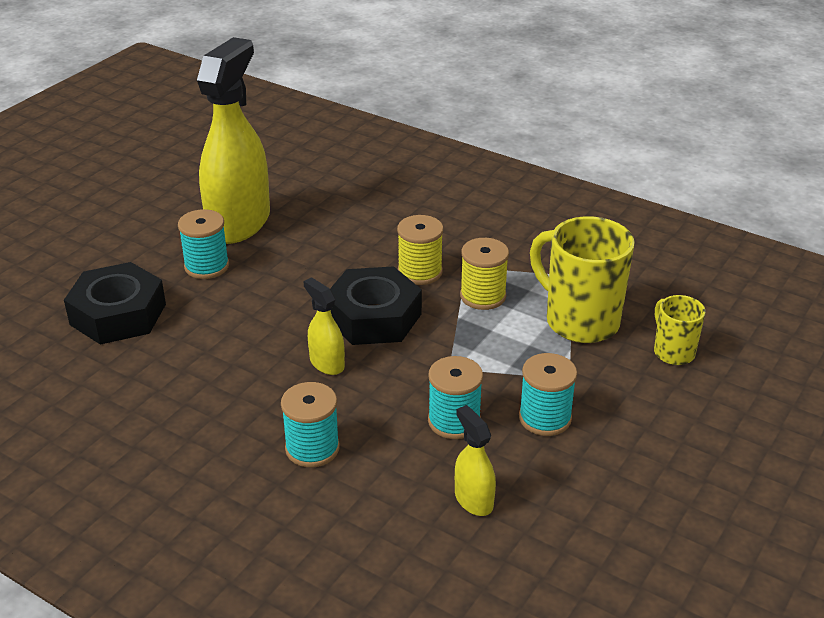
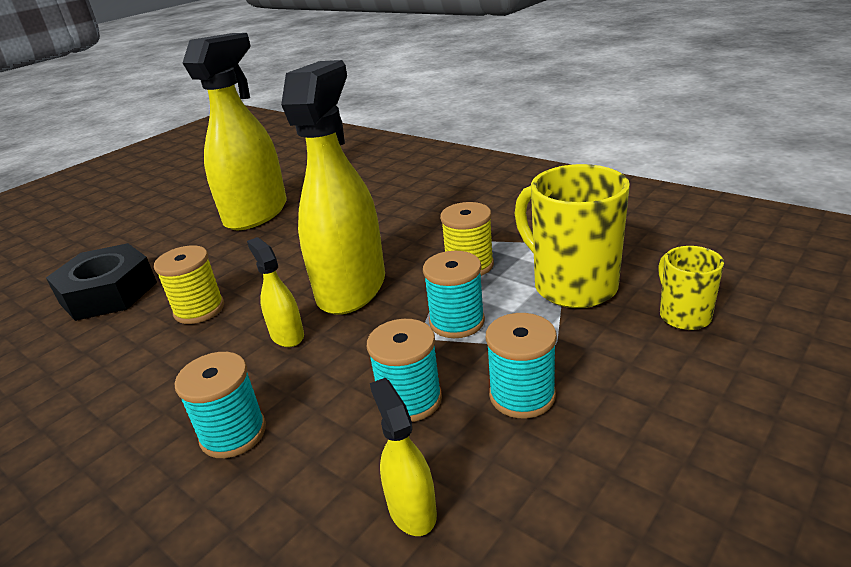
camera: 10 degrees right, 5 degrees down
turquoise spool [178,209,229,279] -> turquoise spool moved to [423,251,485,338]
black nut [330,266,422,345] -> yellow spray bottle [281,60,385,315]
yellow spool [397,215,443,285] -> yellow spool moved to [154,245,224,324]

